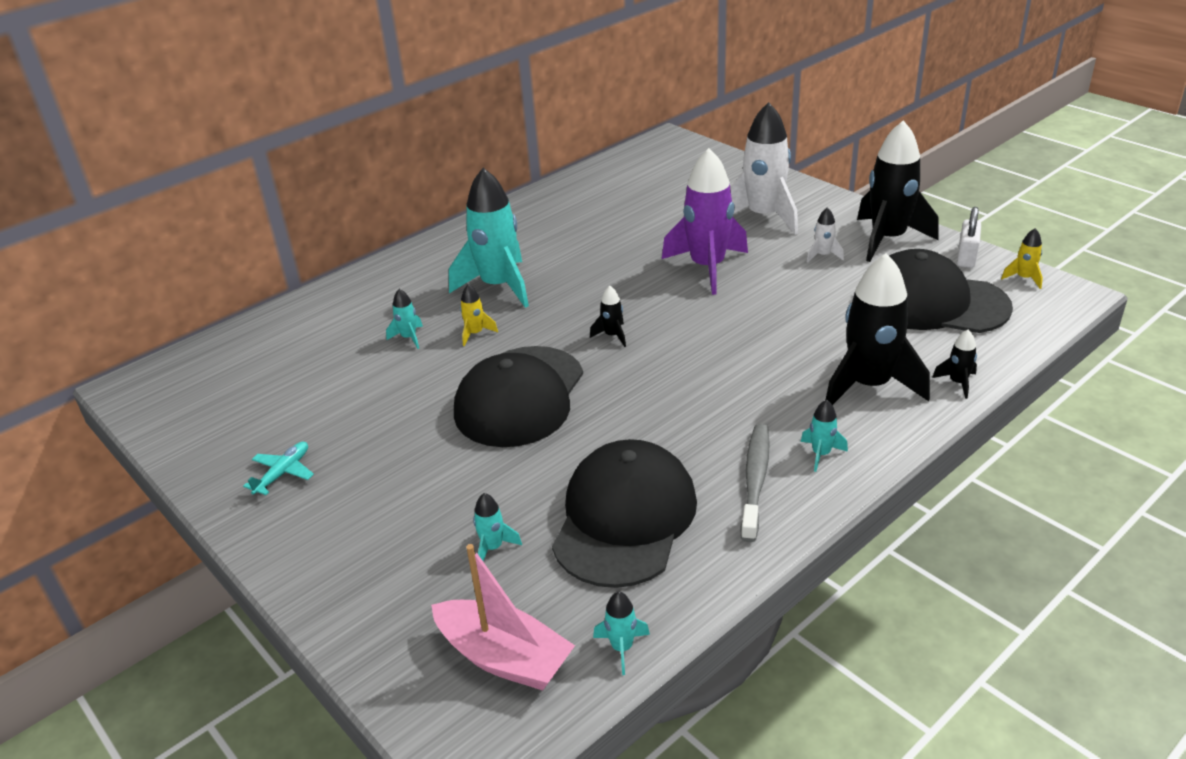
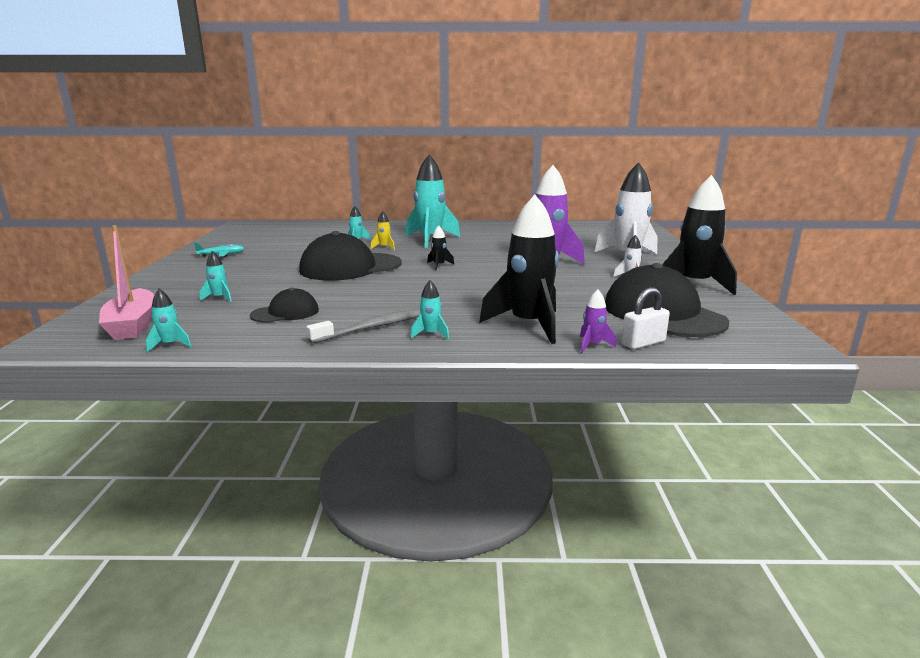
camera: 40 degrees right, 15 degrees down
black cap [552,439,697,588] -> black cap [250,288,319,323], size x0.52
black rocket [932,330,977,399] -> purple rocket [580,289,616,353]
white padlock [957,207,981,268] -> white padlock moved to [621,287,670,349]
yellow rocket [1001,228,1043,289] -> none

